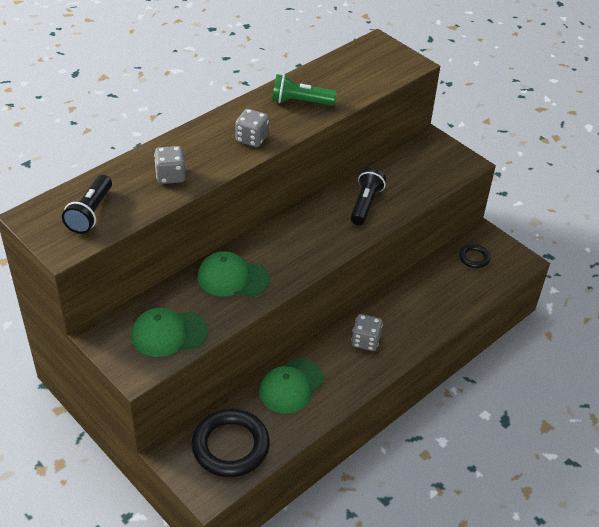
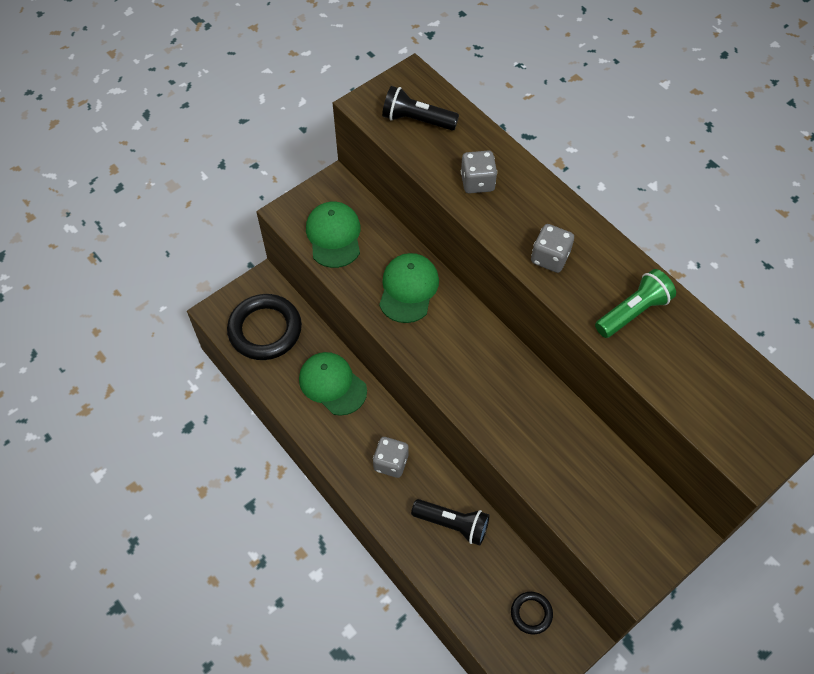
camera: 95 degrees right, 15 degrees up
green flashlight [272,74,337,106] -> green flashlight turned 45 degrees clockwise [595,269,676,338]
black flashlight [350,168,386,225] -> black flashlight moved to [411,499,490,545]

